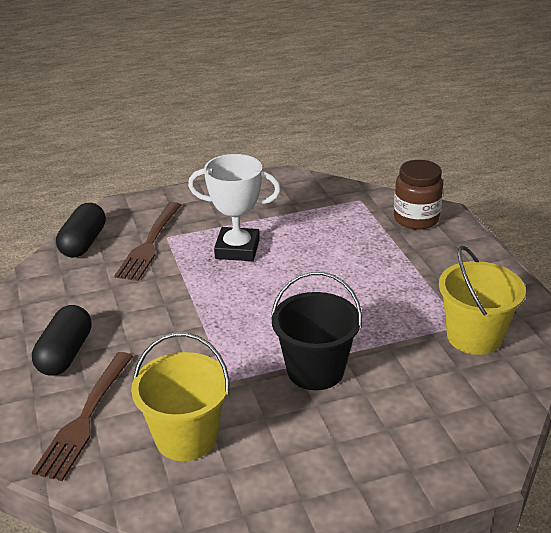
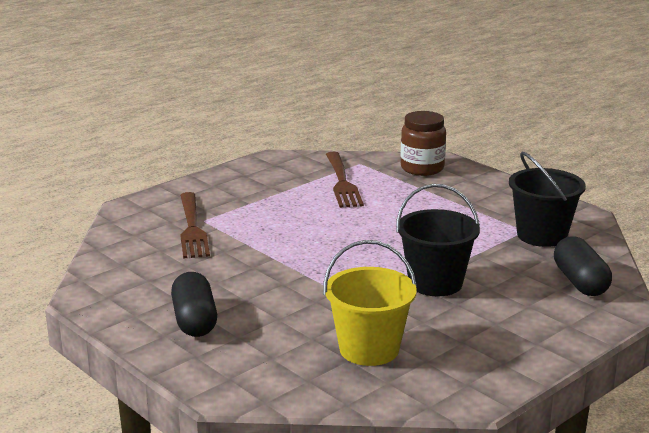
camera: 25 degrees left, 10 degrees down
brown fork [32,352,133,481] -> brown fork moved to [326,152,364,208]
black capsule [56,203,106,258] -> black capsule moved to [554,236,612,296]
white trophy [188,154,281,261] -> none
yellow bucket [439,246,526,355] -> black bucket [509,152,586,247]

